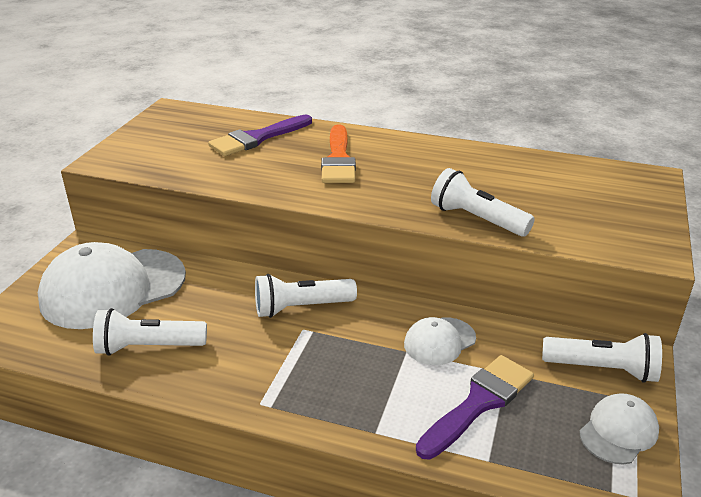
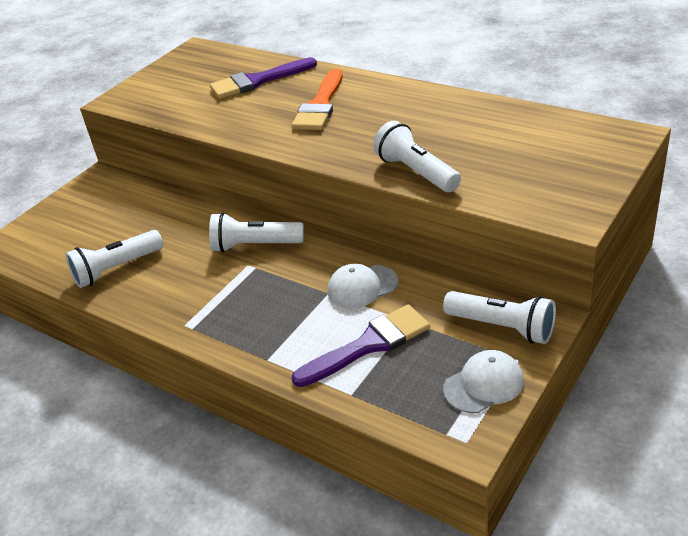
camera: 20 degrees right, 5 degrees up
white cap [38,242,186,329] -> none
white flashlight [93,308,207,356] -> white flashlight turned 45 degrees counterclockwise [65,230,163,288]

